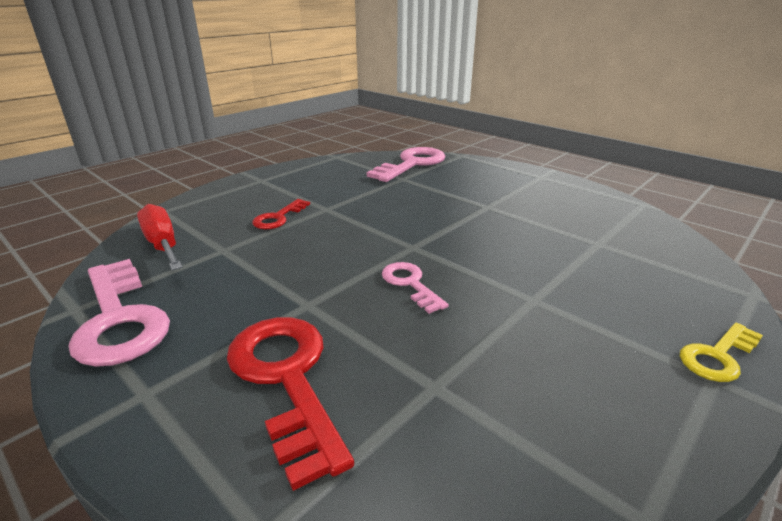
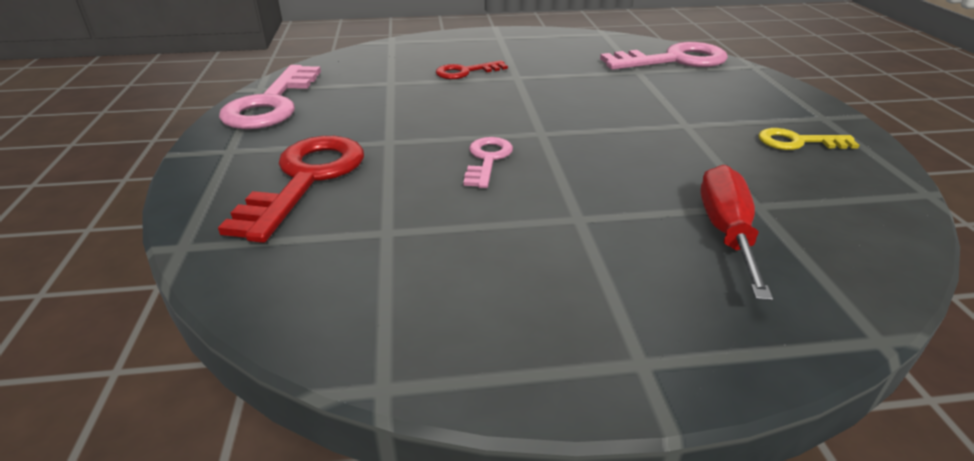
camera: 40 degrees right, 5 degrees up
red screwdriver [137,204,183,271] -> red screwdriver moved to [700,165,773,301]
yellow key [680,323,763,382] -> yellow key moved to [758,128,859,150]

